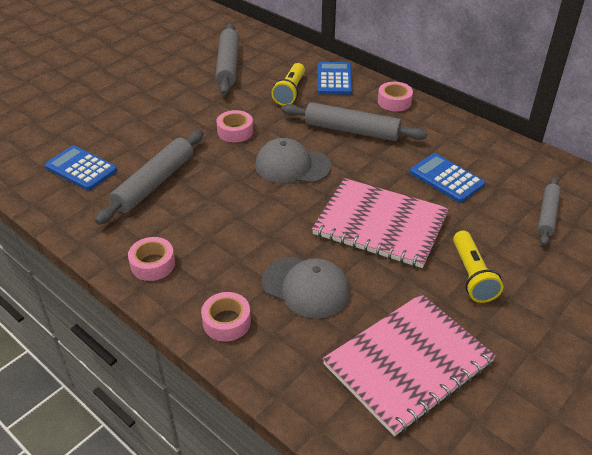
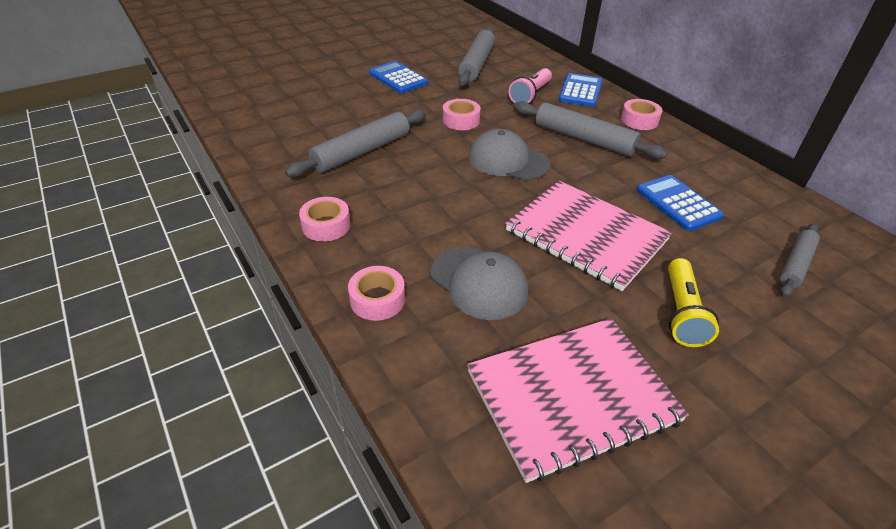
camera: 15 degrees right, 0 degrees up
blue calculator [45,145,117,190] -> blue calculator moved to [369,61,428,93]
yellow flashlight [271,63,305,106] -> pink flashlight [509,68,552,104]

